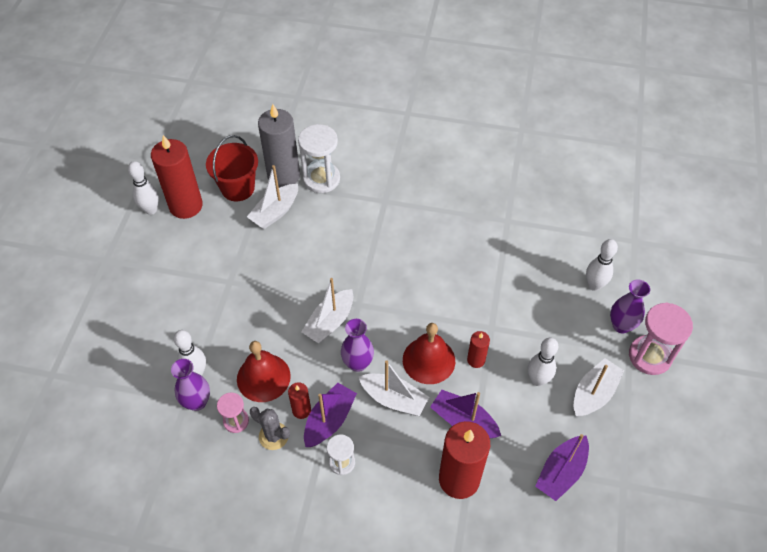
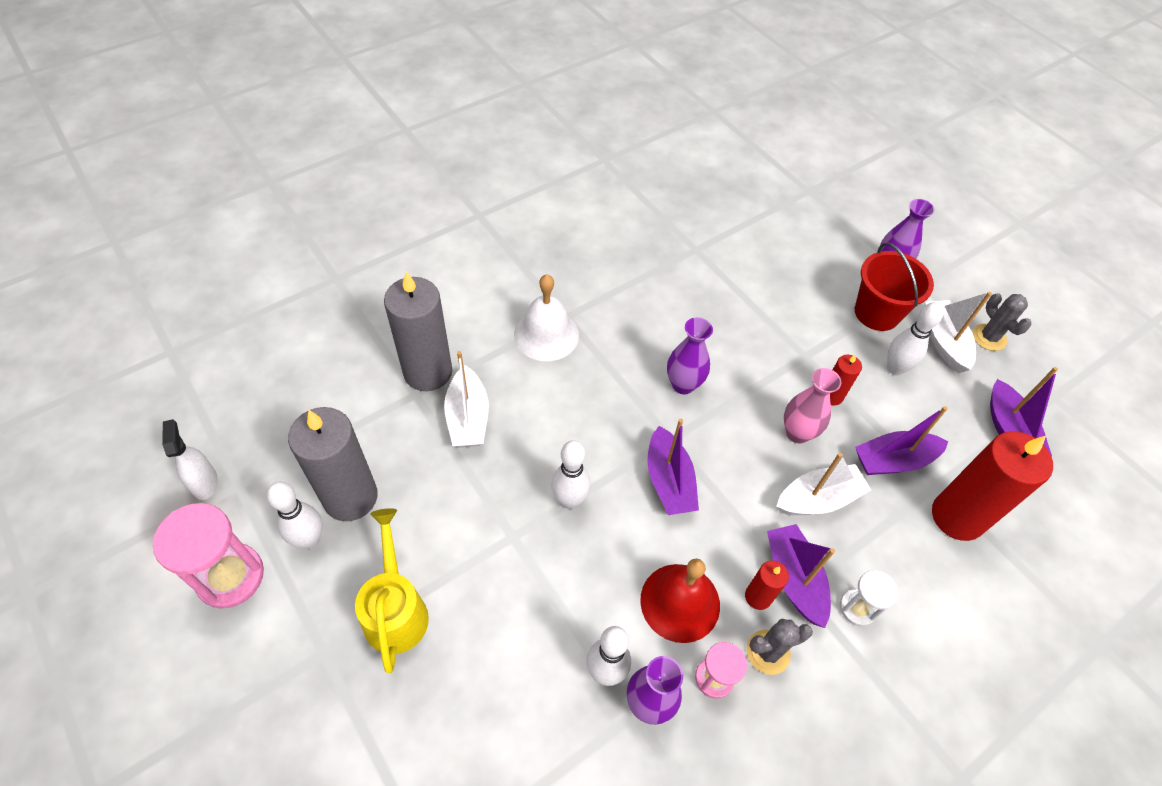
camera: 50 degrees left, 0 degrees up
red candle [151,135,203,219] -> grey candle [288,407,378,521]
red bucket [206,135,258,201] -> red bucket moved to [855,242,934,331]
white hourglass [298,124,340,193] -> none
white boat [302,278,353,343] -> purple boat [647,419,699,515]
purple vase [341,319,374,372] -> purple vase moved to [667,317,713,394]
red bell [403,323,455,384] -> pink vase [784,368,842,443]
white bowling pin [586,239,618,291] -> white bowling pin moved to [551,440,591,509]
pink hourglass [629,303,693,375] -> pink hourglass moved to [153,503,264,609]
none -> white spray bottle [162,419,218,500]
none -> yellow watering can [355,508,429,673]
none -> white bell [514,274,579,361]
none -> grey cactus [973,293,1032,351]

